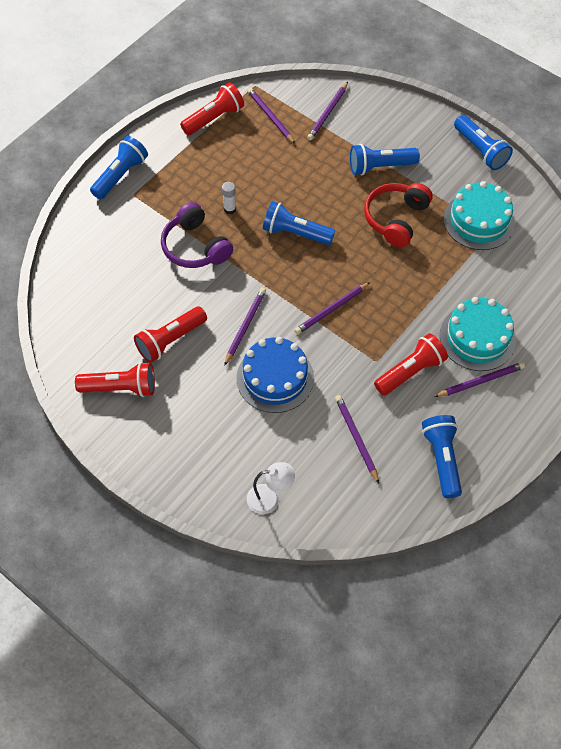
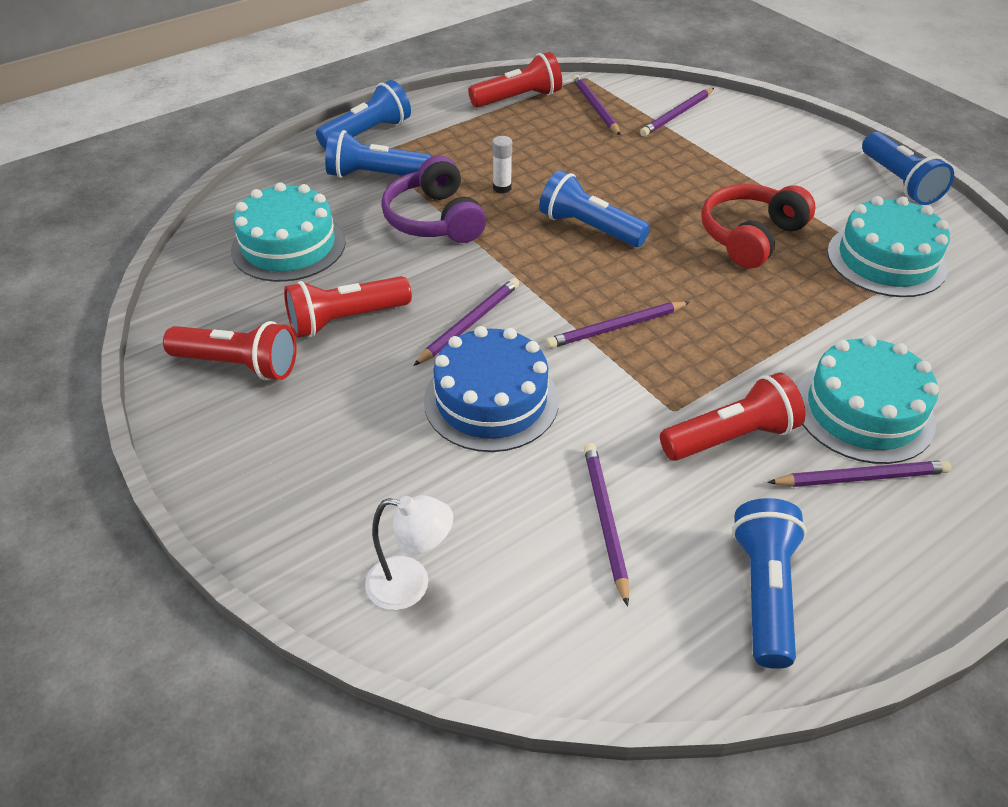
camera: 15 degrees right, 15 degrees down
blue flashlight [350,144,420,175] -> blue flashlight moved to [325,130,431,178]
none -> turquoise cake [231,182,346,282]

